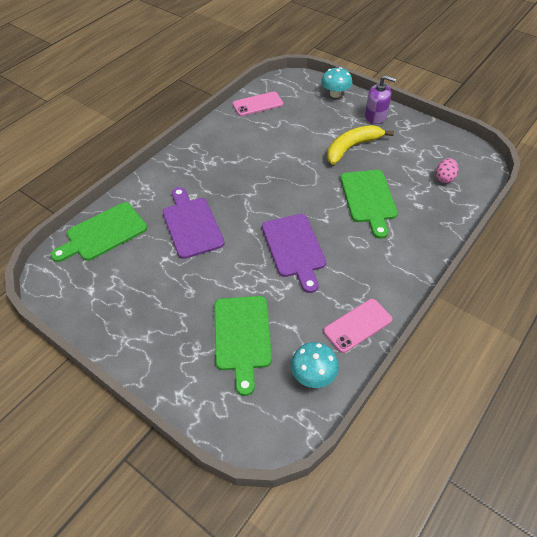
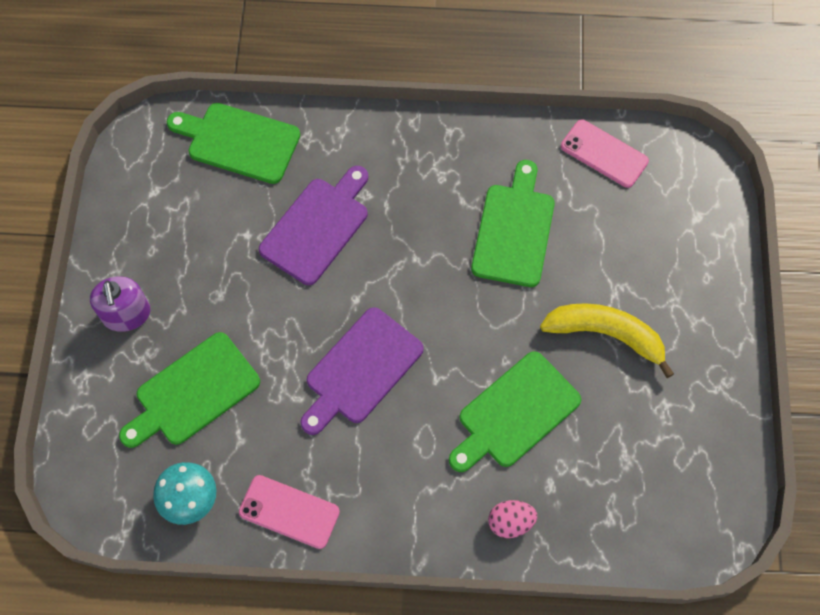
camera: 55 degrees right, 15 degrees up
turquoise mushroom [321,67,352,98] -> none
purple soap dispenser [365,75,396,124] -> purple soap dispenser moved to [90,276,150,332]
pink egg [436,158,458,183] -> pink egg moved to [488,500,537,538]
none -> green cutting board [471,160,555,287]

